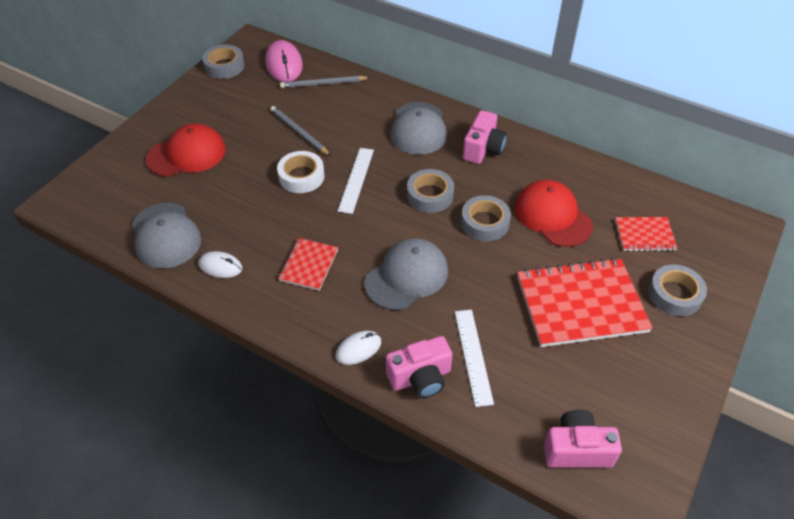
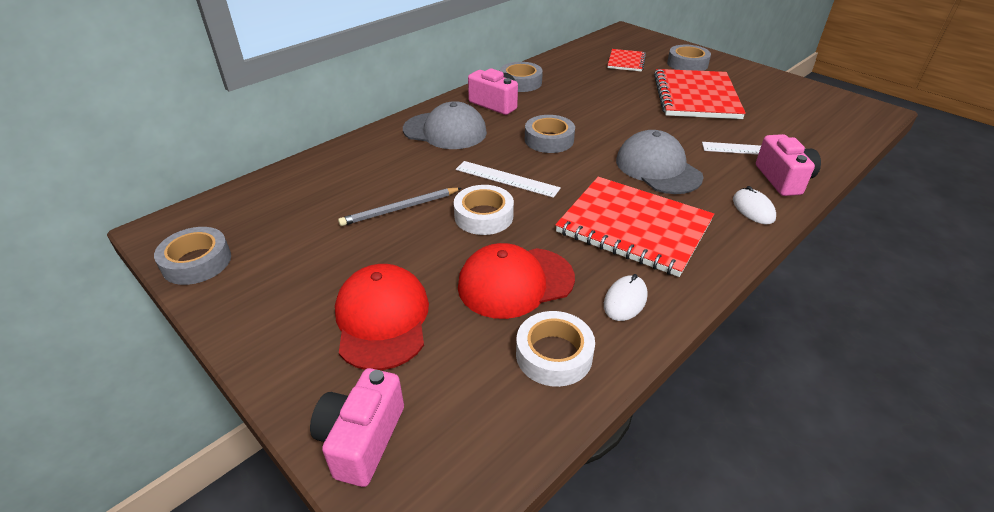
camera: 75 degrees left, 10 degrees down
grey cap [132,203,201,268] -> white tape [516,311,595,387]
pink mouse [265,40,303,82] -> none
red notebook [278,238,338,290] -> red notebook [555,177,714,277], size x1.95
grey pencil [280,76,370,88] -> none
grey tape [461,195,511,241] -> grey tape moved to [500,62,543,92]
red cap [515,180,593,247] -> red cap moved to [458,243,575,319]
pink camera [544,410,622,468] -> pink camera moved to [310,368,404,487]

